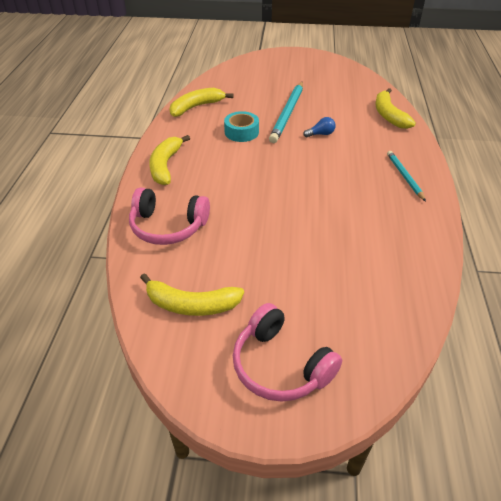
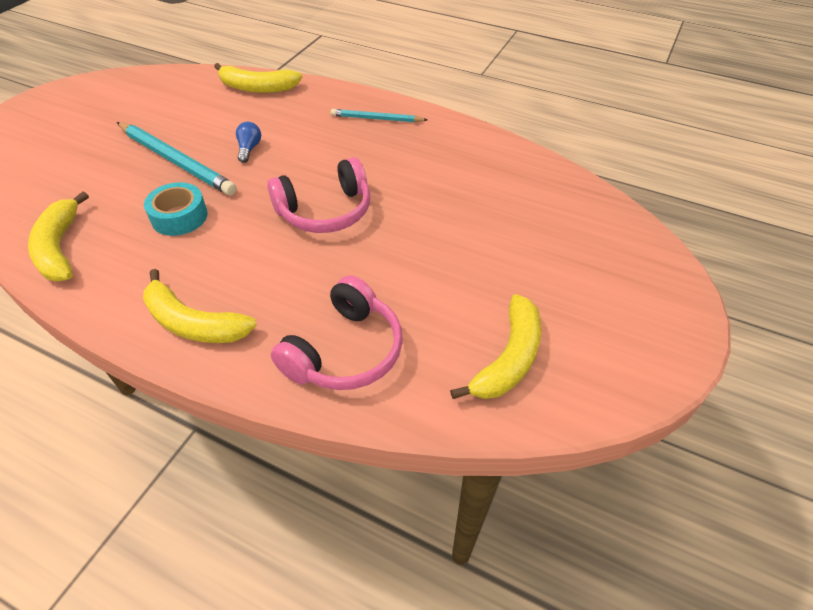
camera: 70 degrees left, 5 degrees up
pink headphones [233,303,342,402] -> pink headphones moved to [267,157,370,233]

